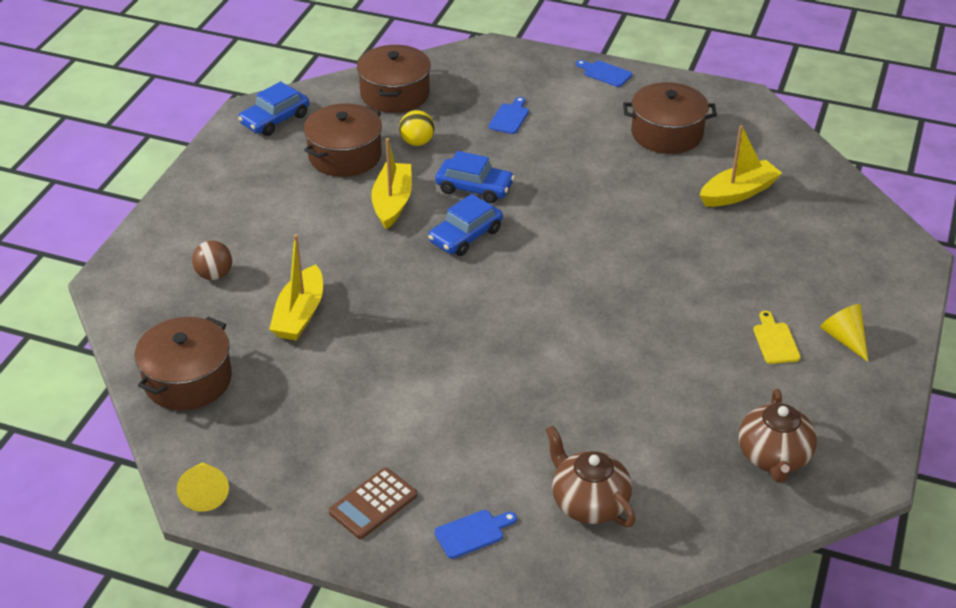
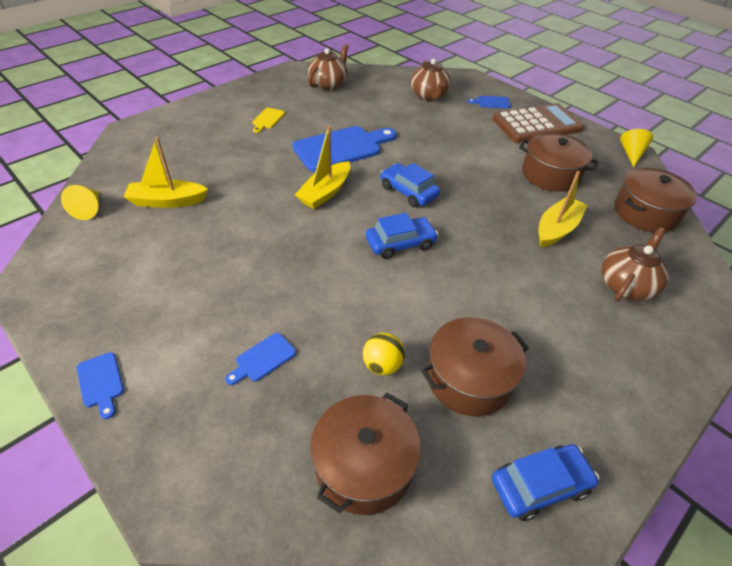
camera: 155 degrees left, 5 degrees up
brown ball [192,241,232,280] -> brown teapot [601,227,669,302]
brown calculator [329,468,417,539] -> brown calculator [493,103,584,143], size x1.83
yellow boat [371,138,412,229] -> yellow boat moved to [295,126,350,209]
blue car [435,151,515,203] -> blue car moved to [380,163,440,207]
brown pot [623,82,717,154] -> brown pot moved to [519,133,598,192]
yellow cone [820,304,868,362] -> yellow cone moved to [61,185,99,220]
none -> blue cutting board [292,126,396,172]

